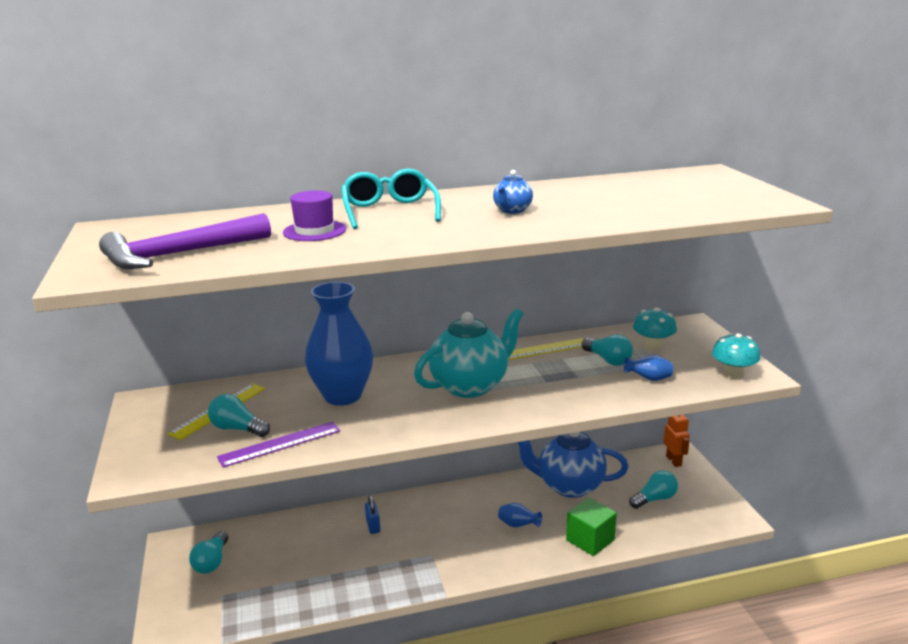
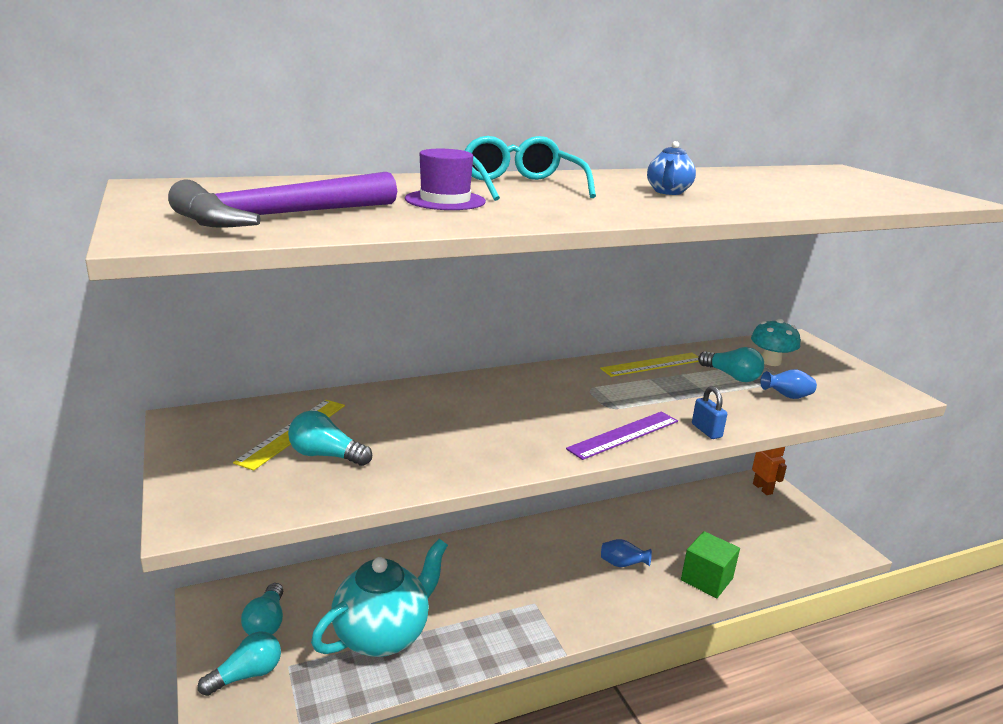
camera: 10 degrees left, 0 degrees up
purple ruler [217,421,340,468] -> purple ruler moved to [566,412,678,460]
blue vase [305,282,373,406] -> none
blue padlock [365,495,380,534] -> blue padlock moved to [692,386,727,439]
turquoise teapot [414,309,523,398] -> turquoise teapot moved to [311,539,448,657]
blue teapot [517,432,628,498] -> none
turquoise light bulb [629,470,678,509] -> turquoise light bulb moved to [198,631,281,696]
turquoise mushroom [712,333,760,379] -> none

